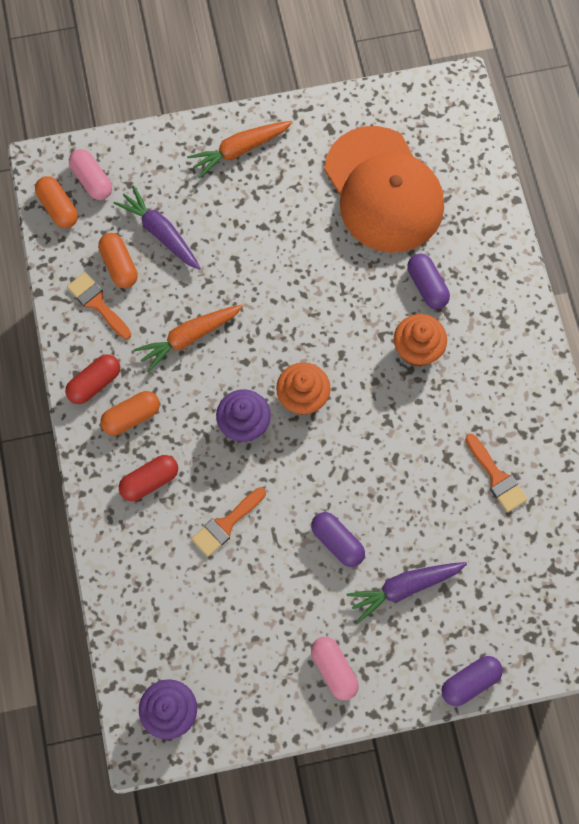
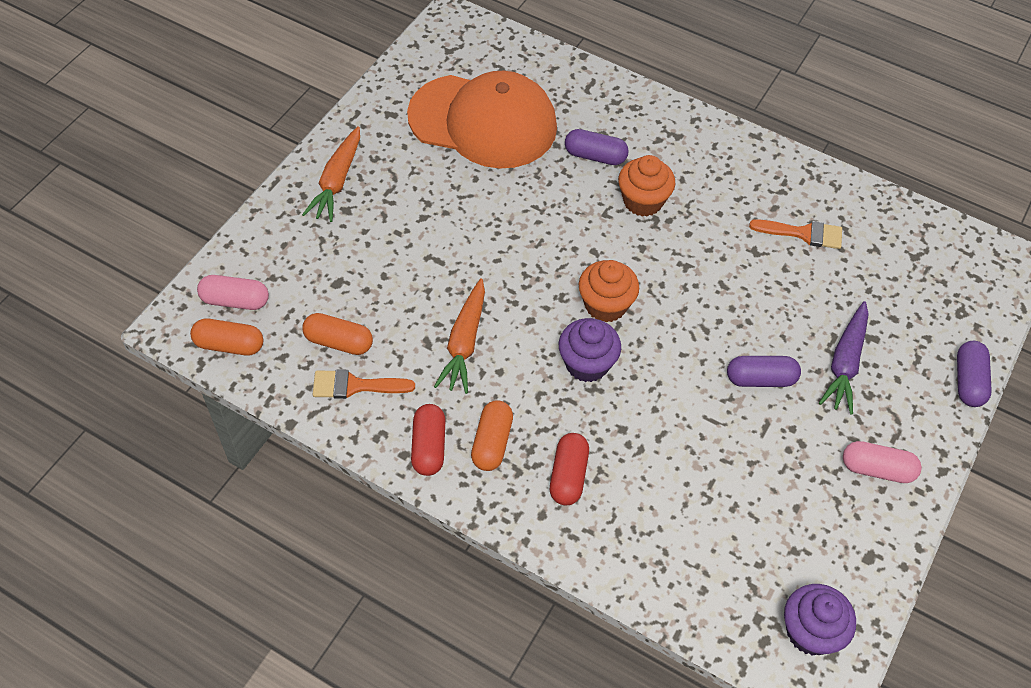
camera: 50 degrees left, 15 degrees down
purple carrot [113,185,201,270] -> none
orange brush [191,487,266,557] -> none

